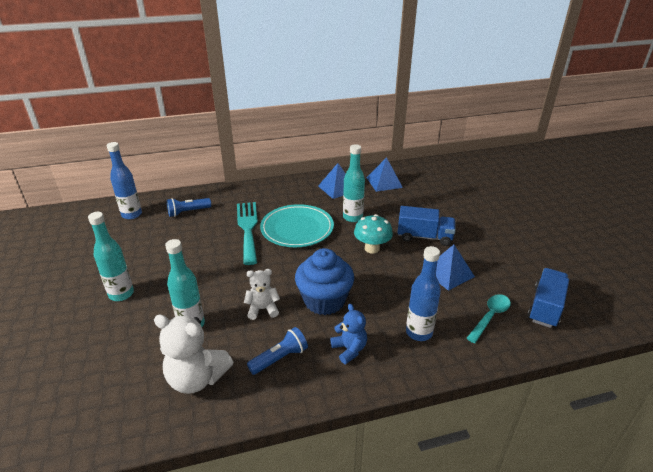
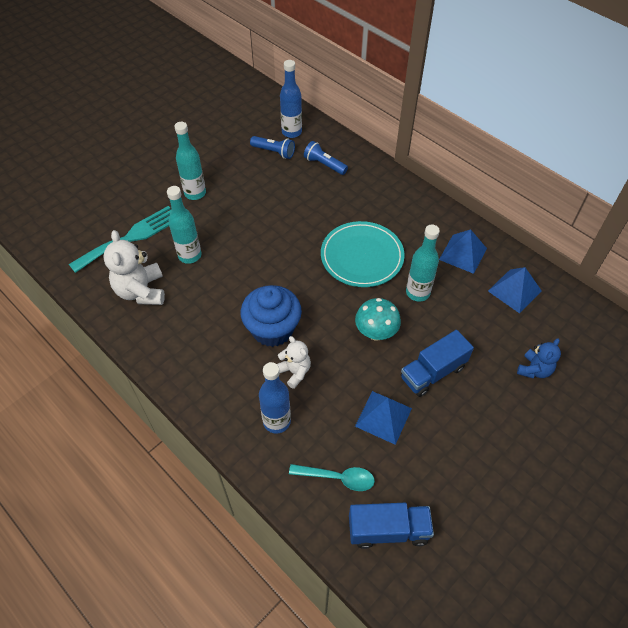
camera: 60 degrees right, 20 degrees up
turquoise fork [237,202,258,265] -> turquoise fork moved to [69,206,172,273]
white teddy bear [244,269,280,320] -> white teddy bear moved to [277,336,311,389]
blue flashlight [247,327,308,375] -> blue flashlight moved to [250,136,295,159]
blue teddy bear [330,304,367,364] -> blue teddy bear moved to [517,338,561,378]
blue truck [398,206,456,246] -> blue truck turned 75 degrees clockwise [401,330,474,397]

